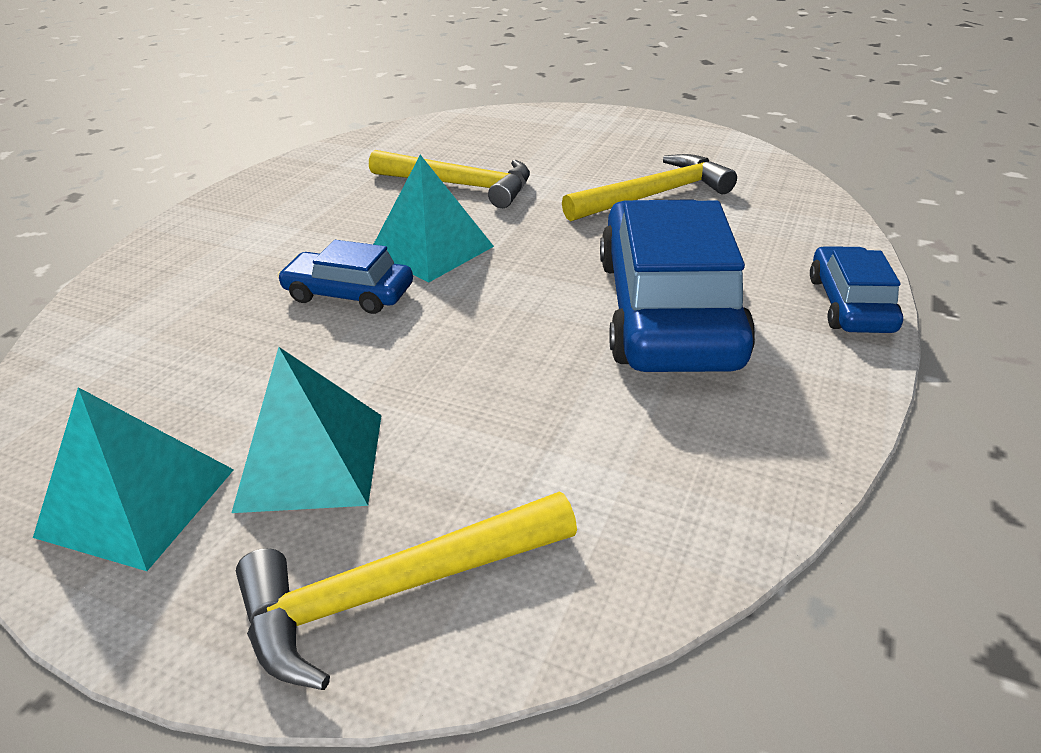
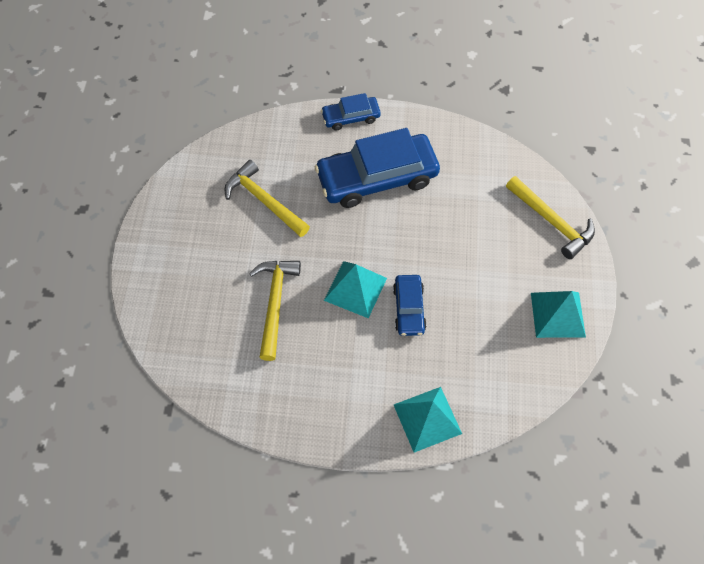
camera: 110 degrees left, 25 degrees up
turquoise pyramid [232,347,382,513] -> turquoise pyramid moved to [394,387,462,453]

